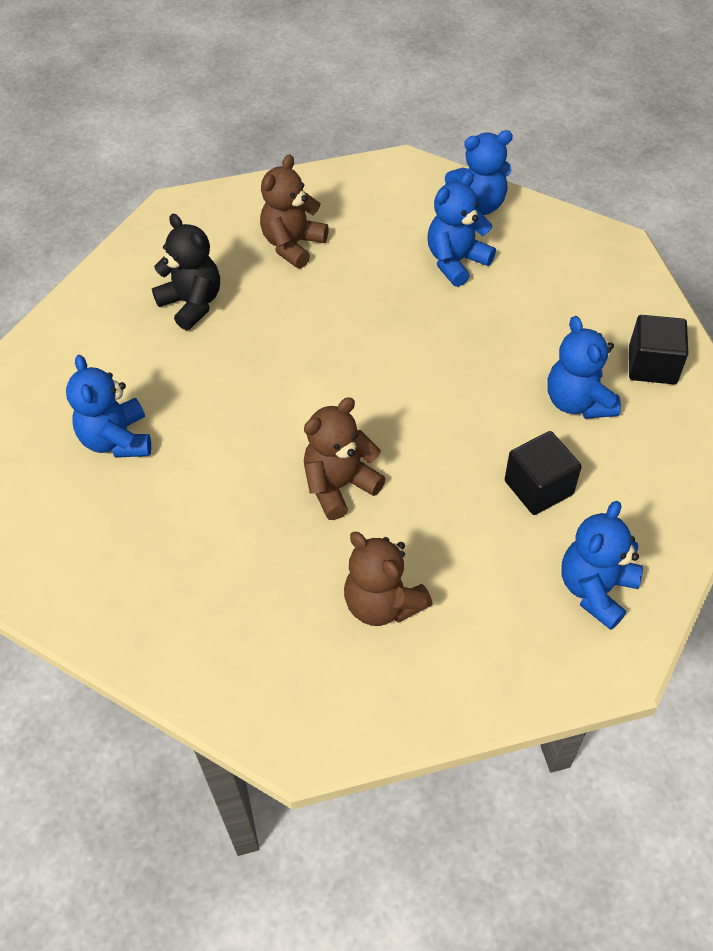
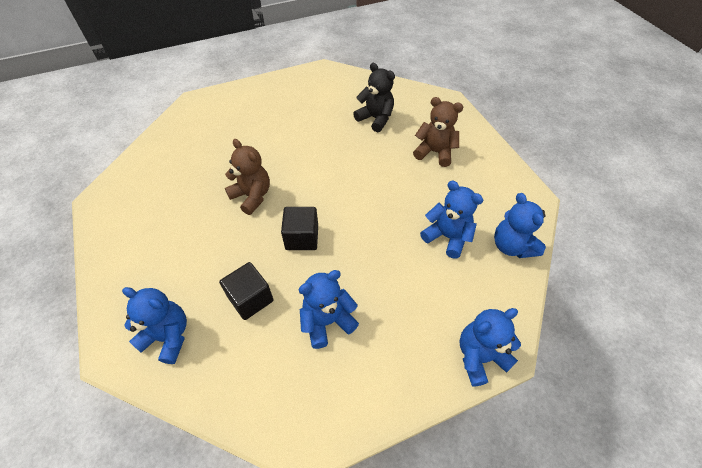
camera: 80 degrees right, 0 degrees up
blue teddy bear [66,355,151,458] -> blue teddy bear moved to [459,308,521,386]
black teddy bear [152,214,220,330] -> black teddy bear turned 90 degrees counterclockwise [353,63,395,132]
brown teddy bear [344,532,432,626] -> none
black cube [629,315,688,384] -> black cube moved to [281,207,318,250]

